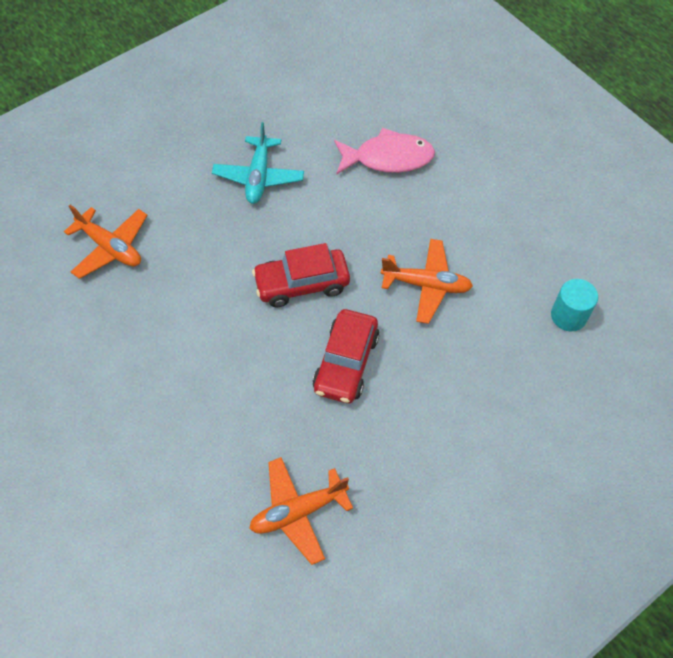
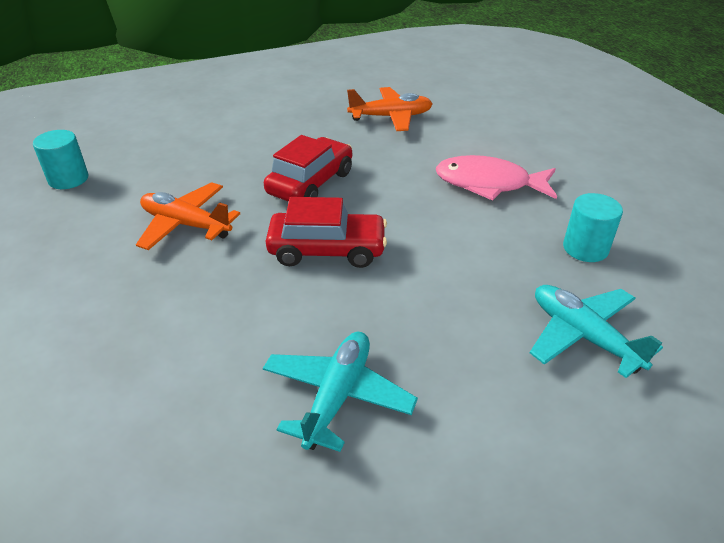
camera: 165 degrees left, 20 degrees down
orange plane [64,205,147,279] -> turquoise plane [530,285,663,378]
pink fish [334,128,435,174] -> pink fish moved to [436,155,557,201]
none -> turquoise cylinder [563,193,623,262]

